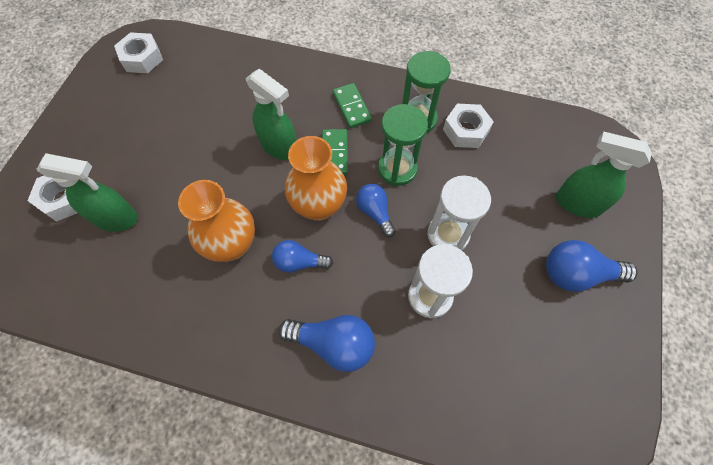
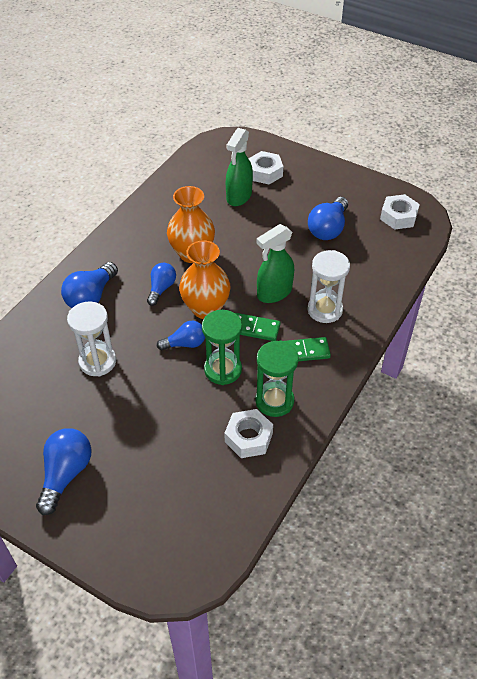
camera: 105 degrees right, 15 degrees down
white hourglass [427,176,491,250] -> white hourglass moved to [307,250,350,323]
green spray bottle [556,132,652,218] -> none
none -> blue light bulb [308,197,348,240]

